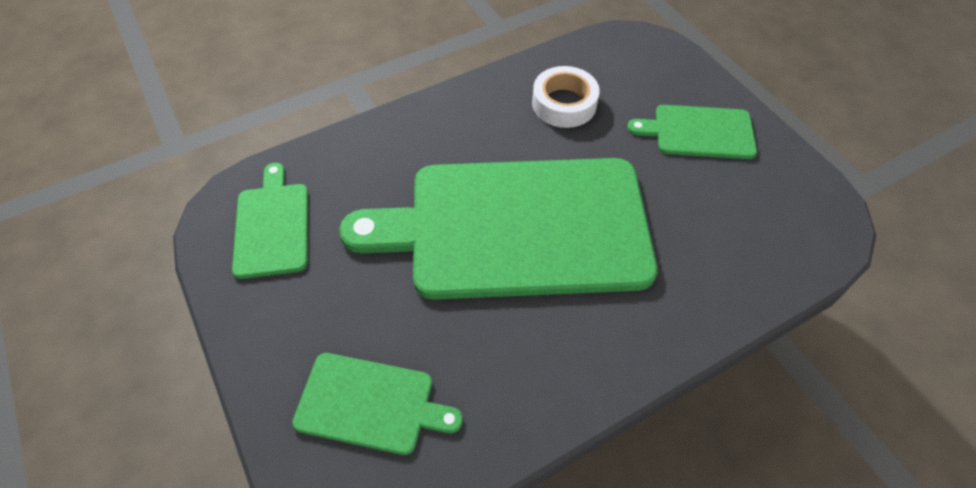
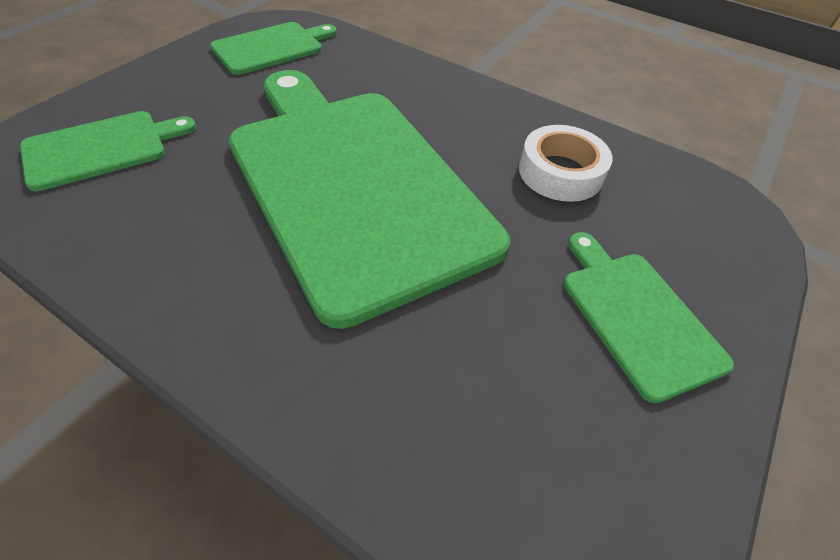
camera: 60 degrees right, 5 degrees down
green cutting board [292,353,463,455] -> green cutting board turned 105 degrees counterclockwise [20,111,196,192]

